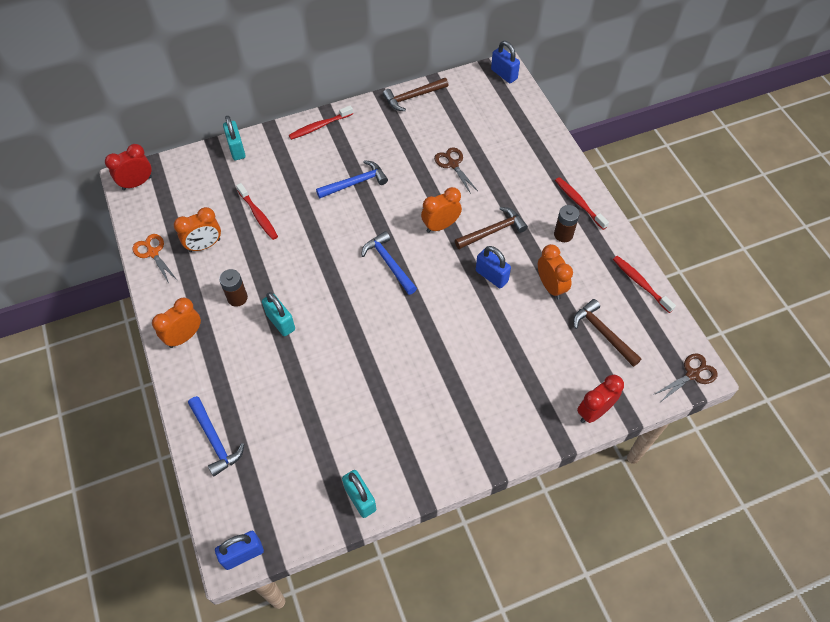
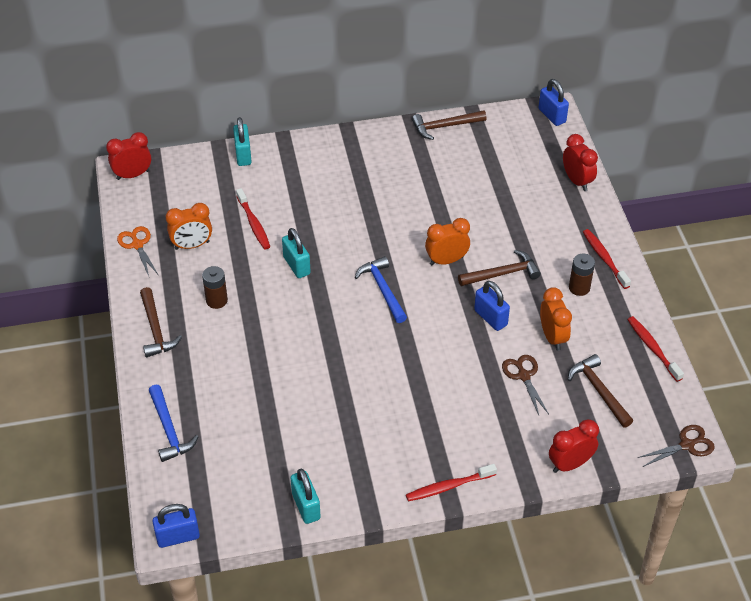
camera: 10 degrees right, 10 degrees down
orange clock [152,298,201,348] -> brown hammer [140,287,182,357]
turquoise padlock [262,292,295,336] -> turquoise padlock moved to [282,228,311,278]
red toothbrush [289,105,353,140] -> red toothbrush moved to [406,464,497,501]
blue hammer [316,160,388,198] -> none
brown scissors [434,147,478,194] -> brown scissors moved to [502,355,549,415]
none -> red clock [563,134,598,191]

